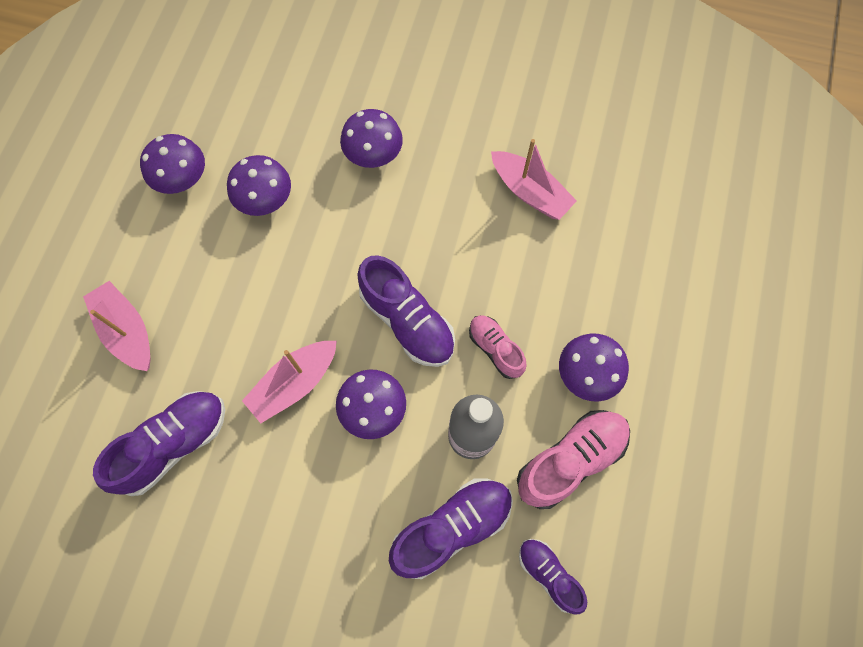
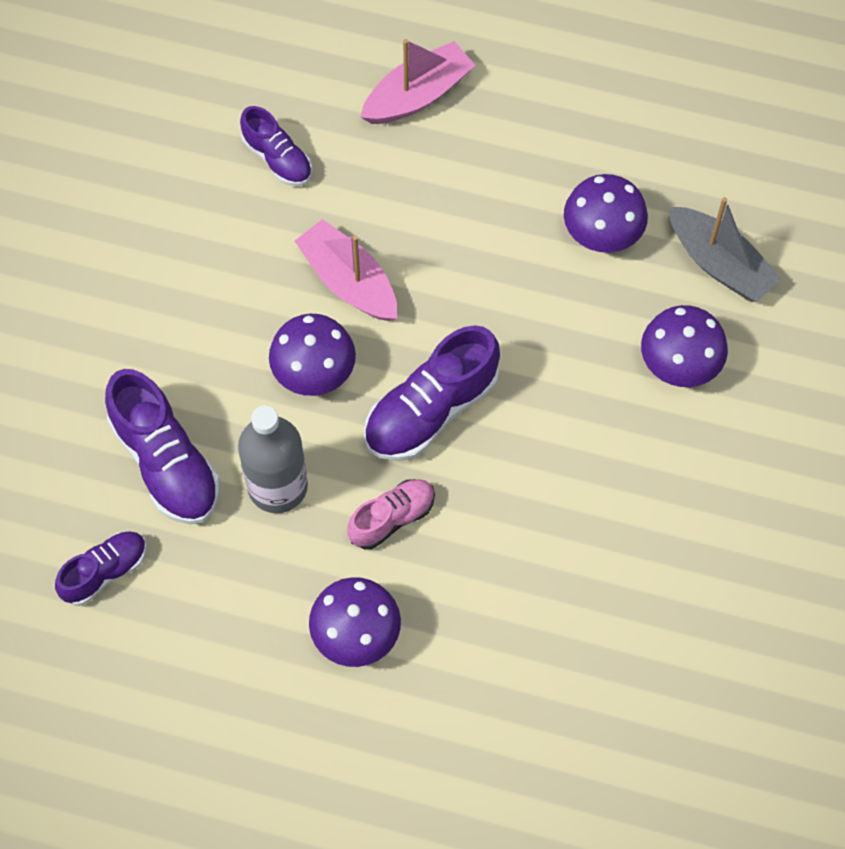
camera: 90 degrees right, 5 degrees down
purple shoe [93,391,225,496] -> purple shoe [240,106,312,186], size x0.60
purple mushroom [140,134,205,194] -> none
pink boat [491,139,577,220] -> none
pink shoe [517,410,630,509] -> none
none -> grey boat [669,197,782,302]

